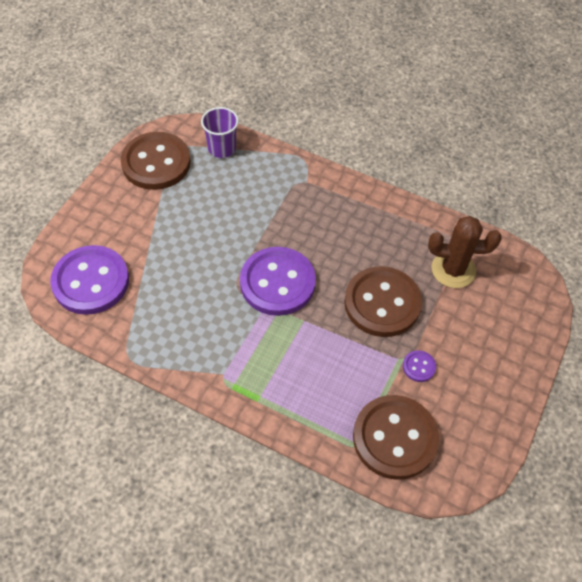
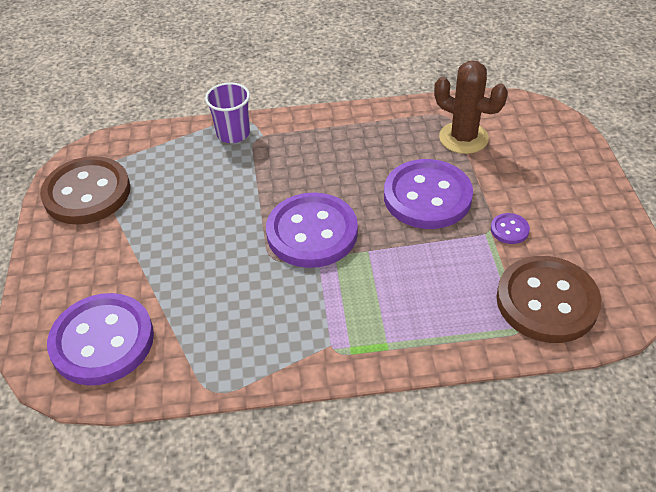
camera: 30 degrees left, 10 degrees down
purple cup [201,107,239,158] -> purple cup moved to [205,82,250,143]
brown button [344,266,422,337] -> purple button [384,159,473,229]
brown cactus [428,216,502,288] -> brown cactus turned 60 degrees clockwise [434,61,508,154]

